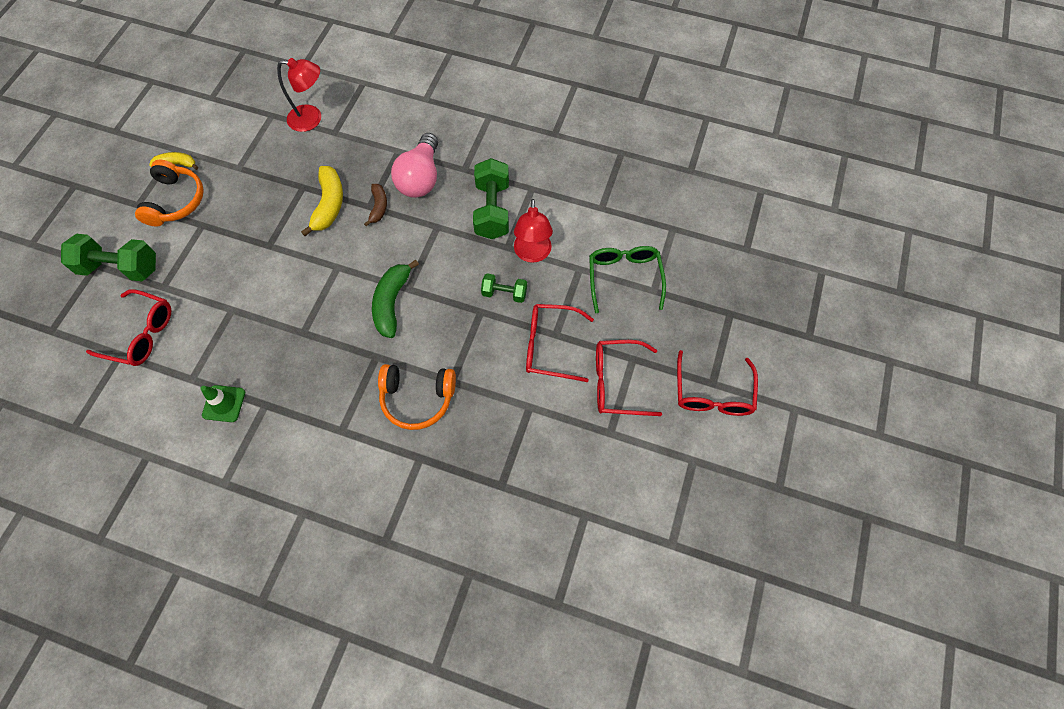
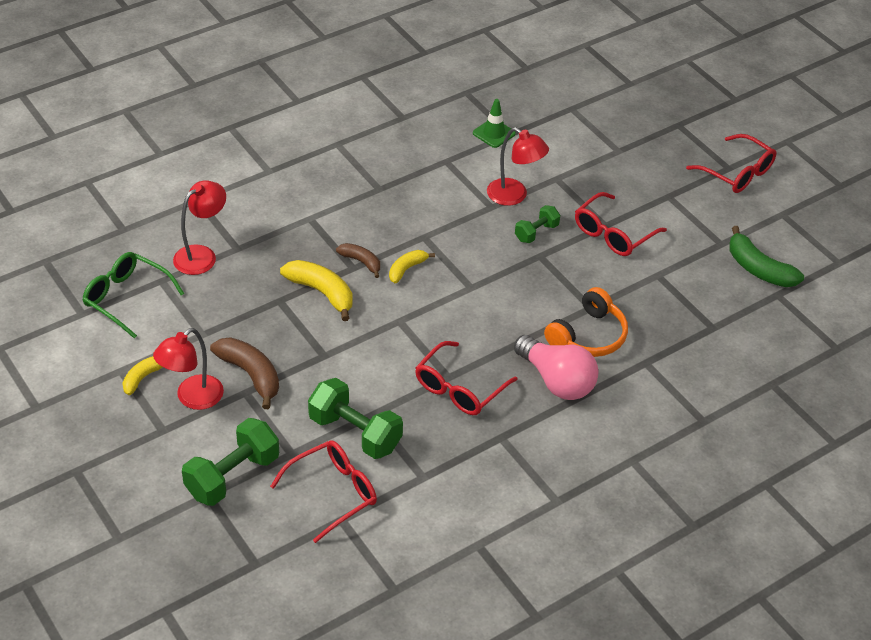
camera: 55 degrees left, 20 degrees down
orange headphones [135,160,204,227] -> red lamp [153,328,224,410]
green traffic cone [200,385,245,422] -> green traffic cone moved to [473,99,516,148]
green banana [372,259,419,338] -> green banana moved to [729,226,804,287]
pink light bulb [391,133,438,198] -> pink light bulb moved to [514,335,598,400]
green dumbbell [473,158,509,239] -> green dumbbell moved to [308,378,403,459]
green glasses [589,246,666,313] -> green glasses moved to [82,252,184,338]
red glasses [596,340,662,416] -> red glasses moved to [415,341,518,415]
none -> brown banana [210,337,279,409]
none -> yellow banana [389,250,435,283]

